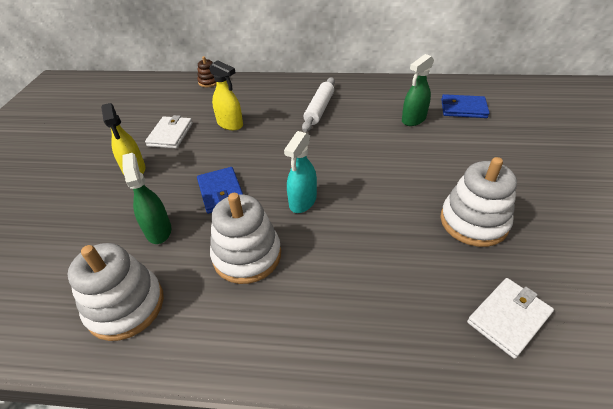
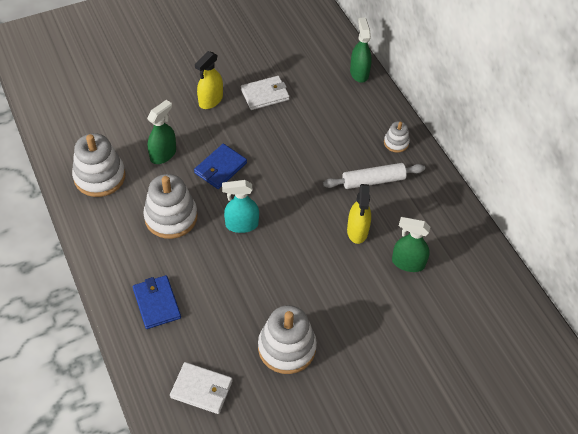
camera: 55 degrees right, 10 degrees up
brown stacking toy [197,56,217,87] -> green spray bottle [350,18,372,83]
yellow spray bottle [209,60,243,130] -> yellow spray bottle moved to [347,184,371,244]
blue wallet [441,94,490,118] -> blue wallet moved to [133,275,181,329]
none -> white stacking toy [384,121,410,153]

